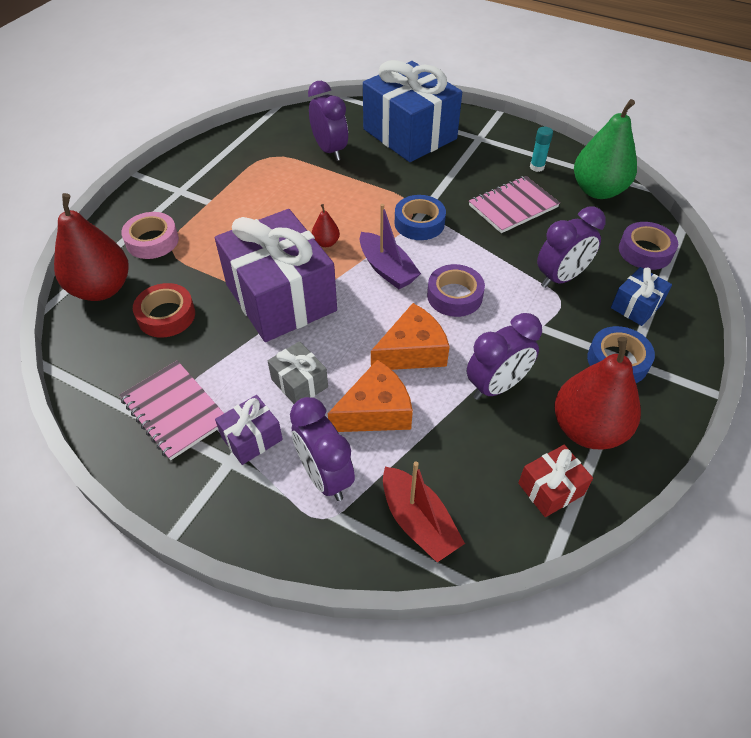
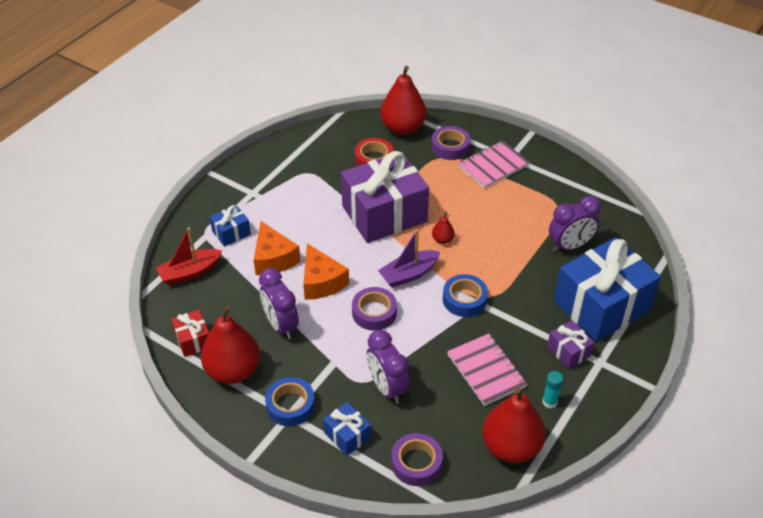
camera: 95 degrees right, 5 degrees down
pink notebook [120,360,224,460] -> pink notebook moved to [458,141,530,189]
pink tape [121,212,179,259] -> purple tape [432,126,470,160]
purple gift [215,395,283,465] -> purple gift moved to [547,320,594,369]
grey gift [268,341,328,404] -> none
purple clock [290,397,355,501] -> blue gift [210,205,251,247]
green pear [574,99,637,199] -> red pear [482,387,545,463]

